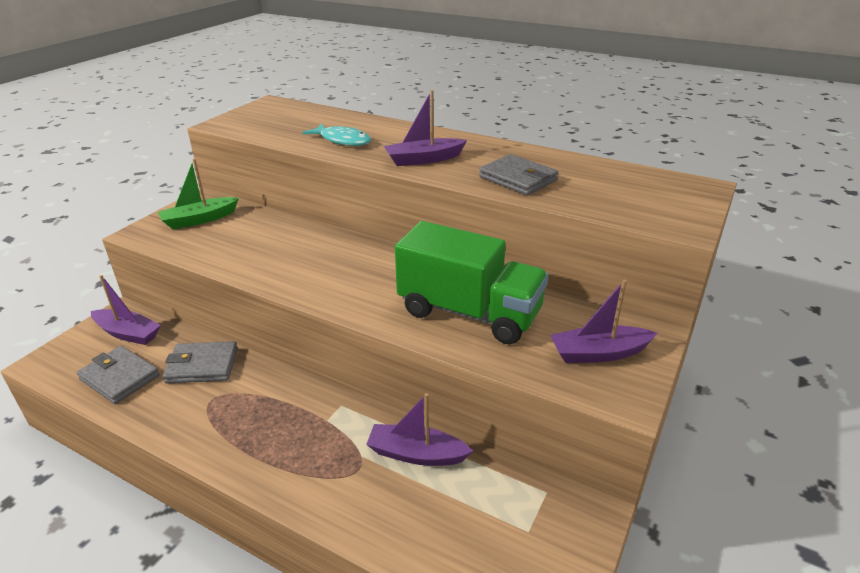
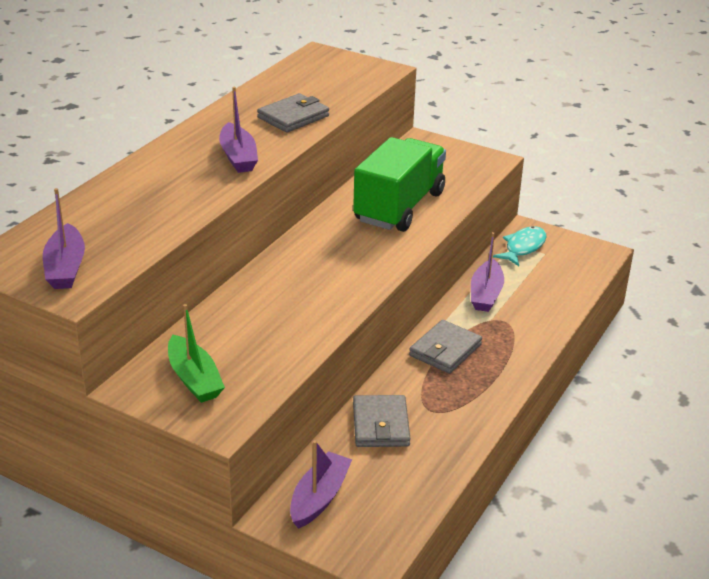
camera: 90 degrees left, 0 degrees up
grey wallet [77,346,160,404] -> grey wallet moved to [409,320,482,374]
turquoise fish [302,123,371,146] -> turquoise fish moved to [493,226,546,266]
purple boat [550,280,658,363] -> purple boat moved to [43,188,85,289]

